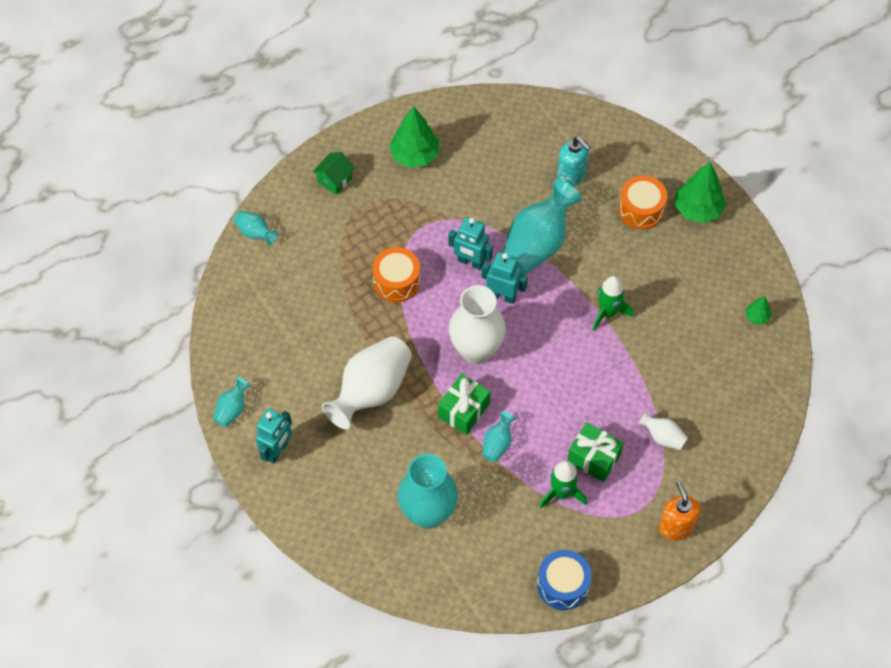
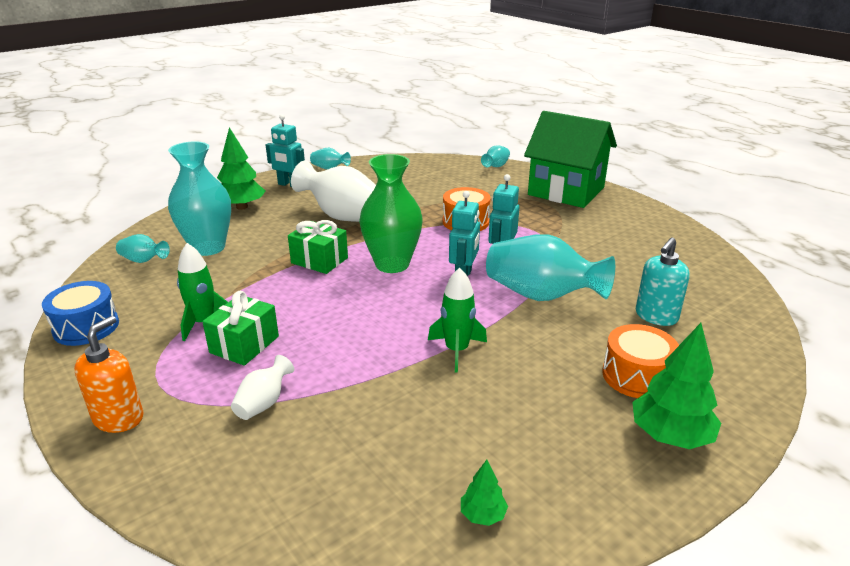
camera: 85 degrees right, 30 degrees down
green house [313,152,355,195] -> green house [524,111,617,208], size x2.48
green tree [389,106,439,168] -> green tree moved to [217,127,266,210]
white vase [449,285,506,364] -> green vase [359,154,423,273]
turquoise vase [482,411,516,462] -> turquoise vase moved to [116,234,170,263]
orange soap dispenser [659,481,701,541] -> orange soap dispenser turned 45 degrees counterclockwise [74,316,143,433]

